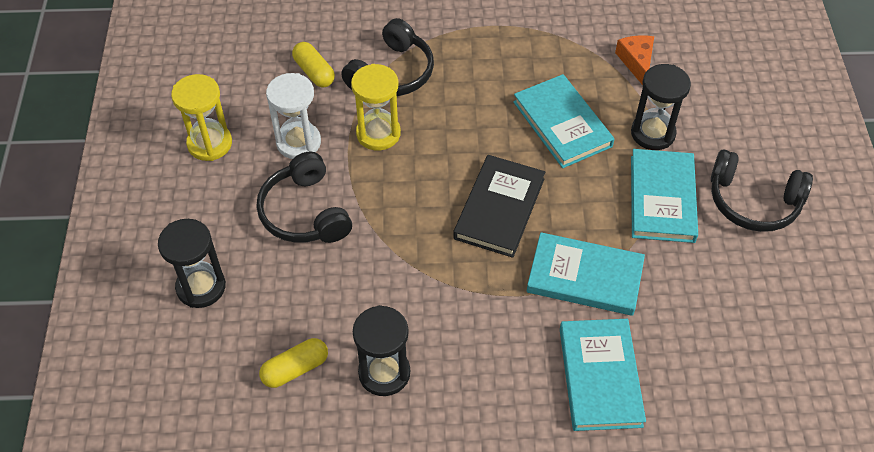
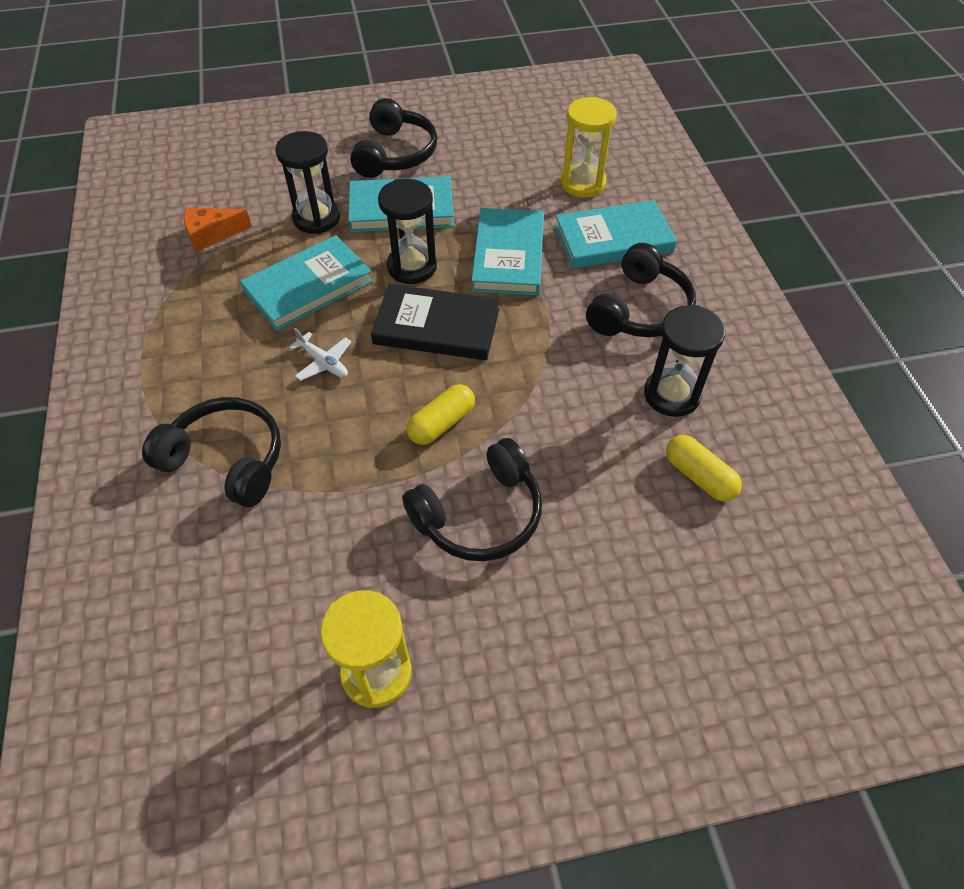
camera: 100 degrees left, 0 degrees up
black hourglass [158,219,226,308] -> black hourglass moved to [378,179,437,284]
white hourglass [266,73,321,159] -> none
yellow capsule [292,42,335,88] -> yellow capsule moved to [407,384,475,445]
yellow hourglass [351,64,401,151] -> yellow hourglass moved to [560,97,617,197]
none -> white plane [289,328,351,381]
none -> black headphones [586,243,696,337]

